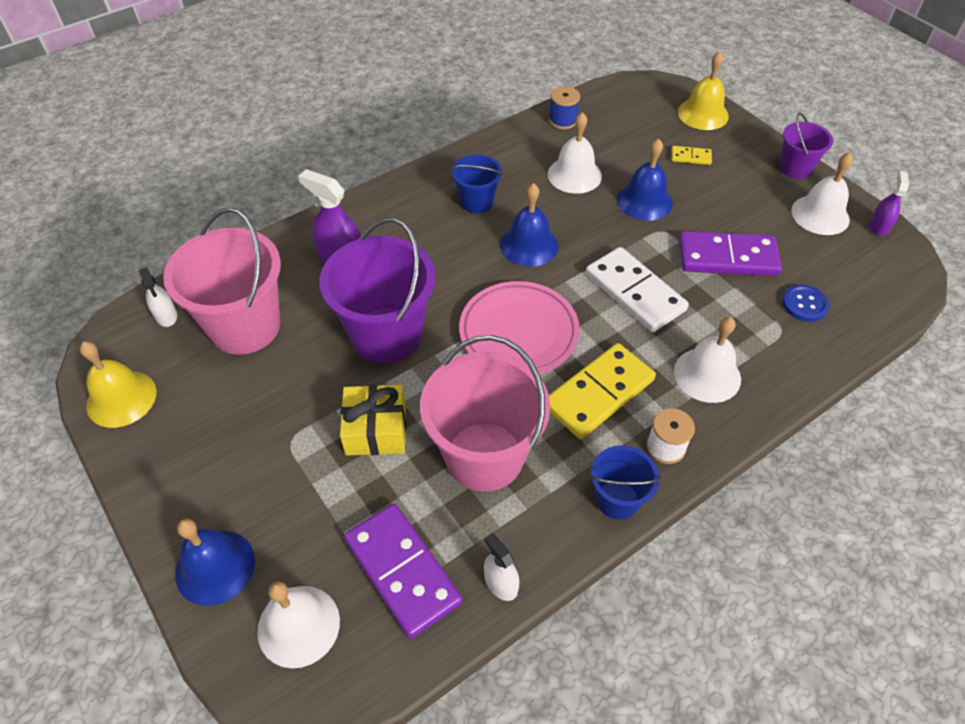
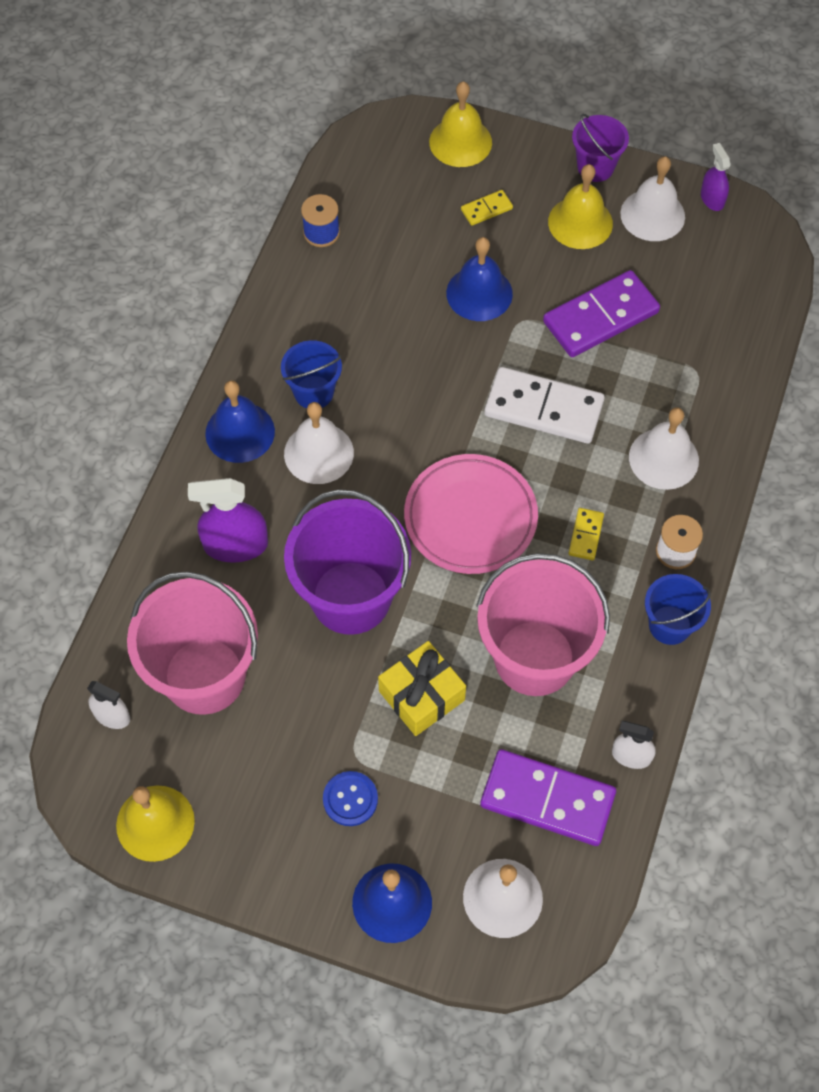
camera: 35 degrees left, 10 degrees up
blue bell [500,183,559,267] -> blue bell moved to [205,380,275,463]
white bell [548,112,602,194] -> white bell moved to [284,402,354,484]
yellow domino [549,343,656,439] -> yellow domino [568,508,604,560], size x0.46
blue button [782,285,829,322] -> blue button moved to [323,771,378,826]
none -> yellow bell [548,164,613,249]

